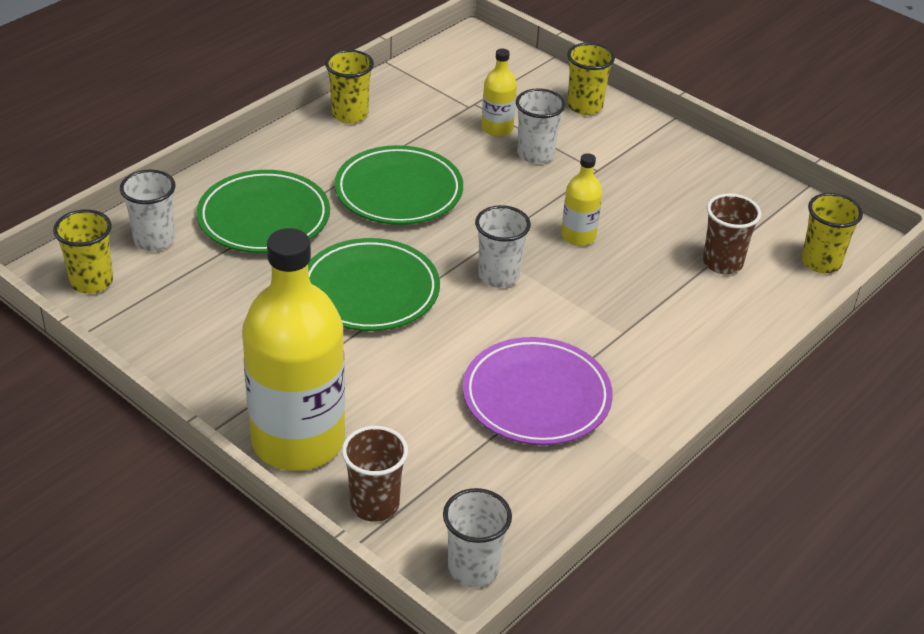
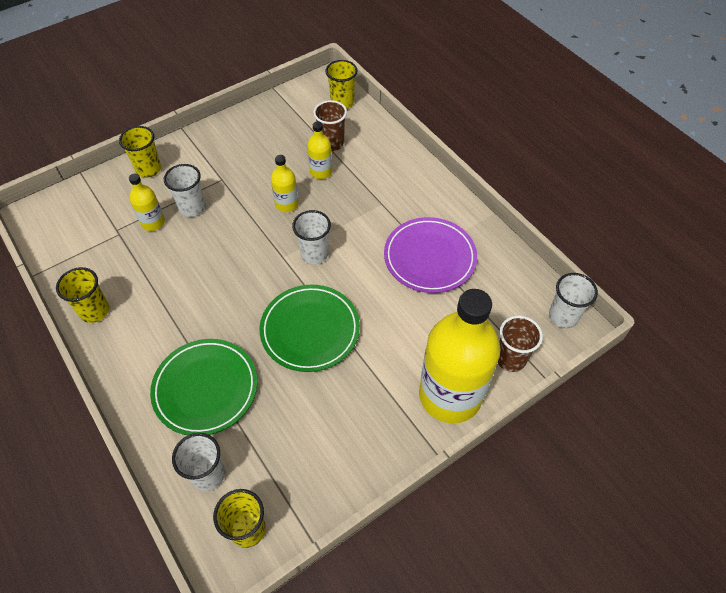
camera: 75 degrees left, 15 degrees up
green plate [335,145,463,225] -> none
none -> yellow bottle [307,121,332,179]

